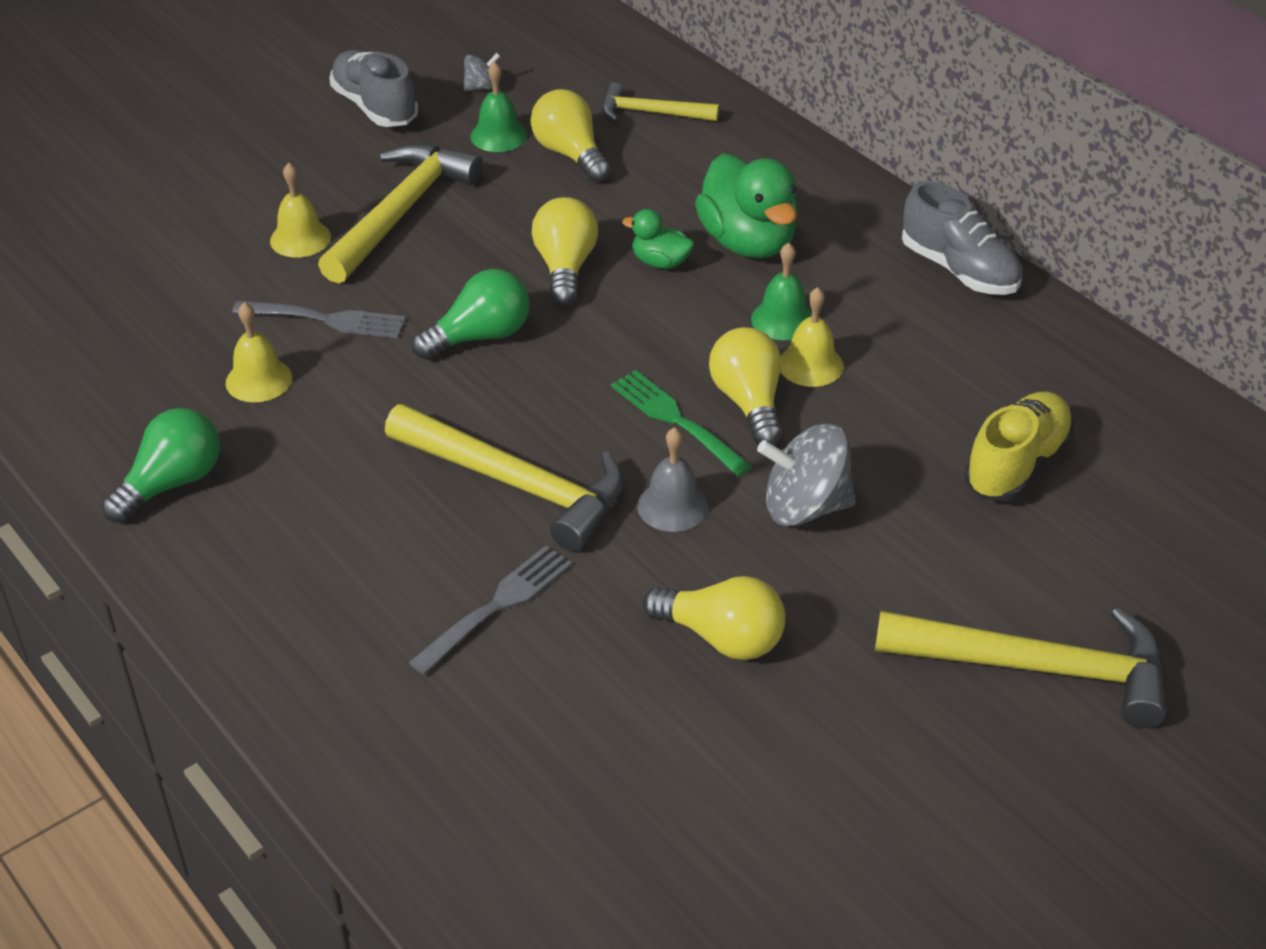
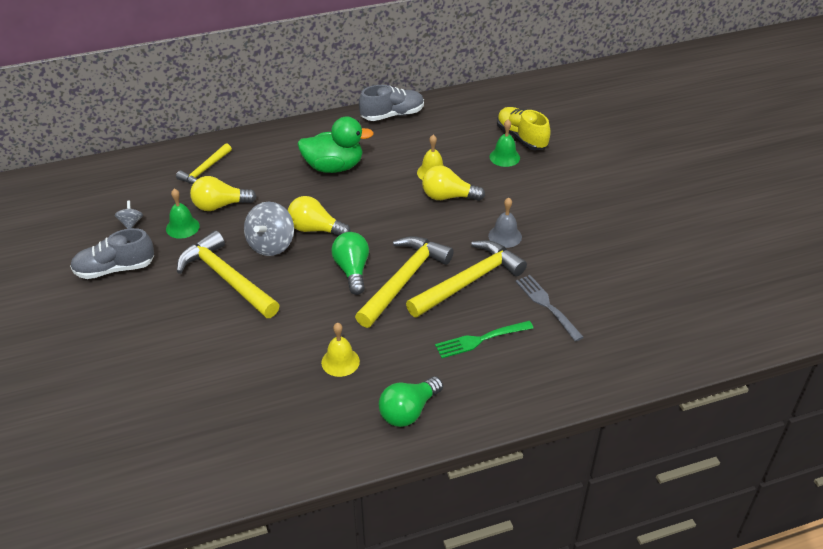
camera: 70 degrees left, 0 degrees up
green light bulb [102,408,220,523] -> green light bulb turned 105 degrees counterclockwise [379,377,443,427]
grey fork [232,301,406,338] -> none
yellow bell [270,163,331,257] -> none
green fork [611,370,753,477] -> green fork moved to [435,321,533,358]
green duck [622,209,694,269] -> none
yellow light bulb [643,576,785,660] -> none
green bell [751,242,812,340] -> green bell moved to [490,120,520,167]
grey spinning top [757,424,856,526] -> grey spinning top moved to [244,202,294,256]
yellow hammer [875,608,1166,728] -> yellow hammer moved to [355,236,454,328]

